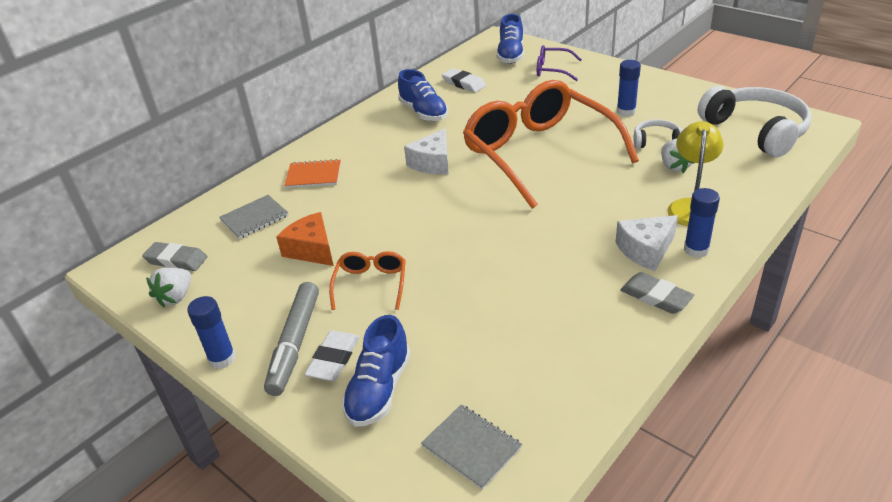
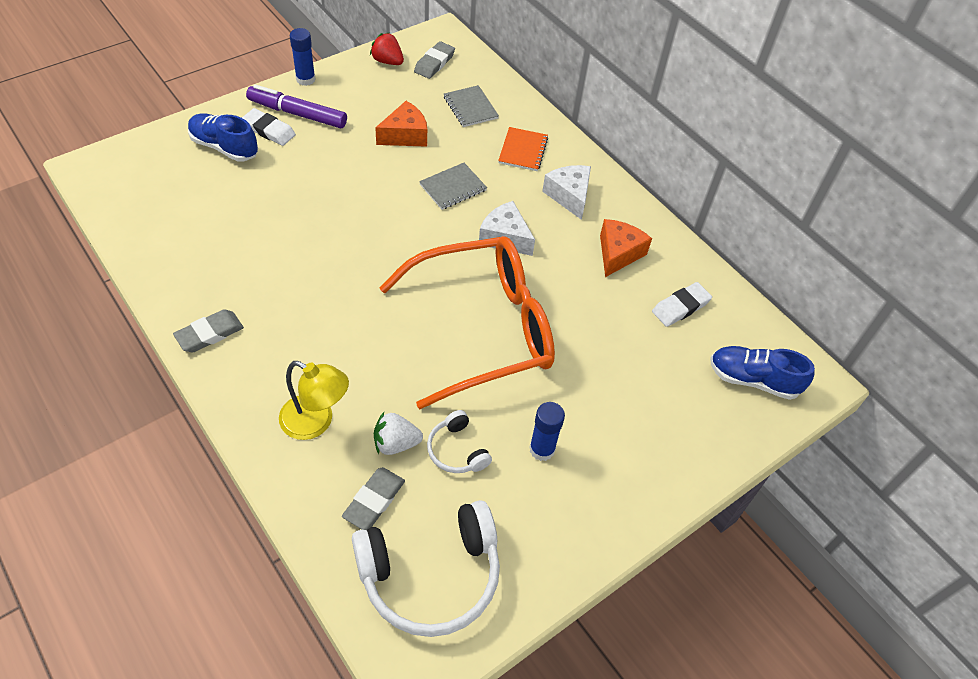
camera: 95 degrees right, 15 degrees up
white strawberry [146,267,191,307] -> red strawberry [370,33,404,65]
grey marker [264,282,319,396] -> purple marker [246,85,347,128]
orange glasses [329,251,406,310] -> none
blue shoe [398,69,448,121] -> orange cheese [600,219,652,277]
grey notebook [421,404,522,490] -> grey notebook moved to [419,163,487,210]
purple glasses [537,45,582,81] -> none
white cheese [616,215,678,271] -> white cheese moved to [542,165,591,220]
white headphones [633,119,684,148] -> white headphones turned 135 degrees clockwise [427,410,492,473]
blue glue stick [684,188,720,258] -> none
none -> grey eraser [342,467,405,530]

